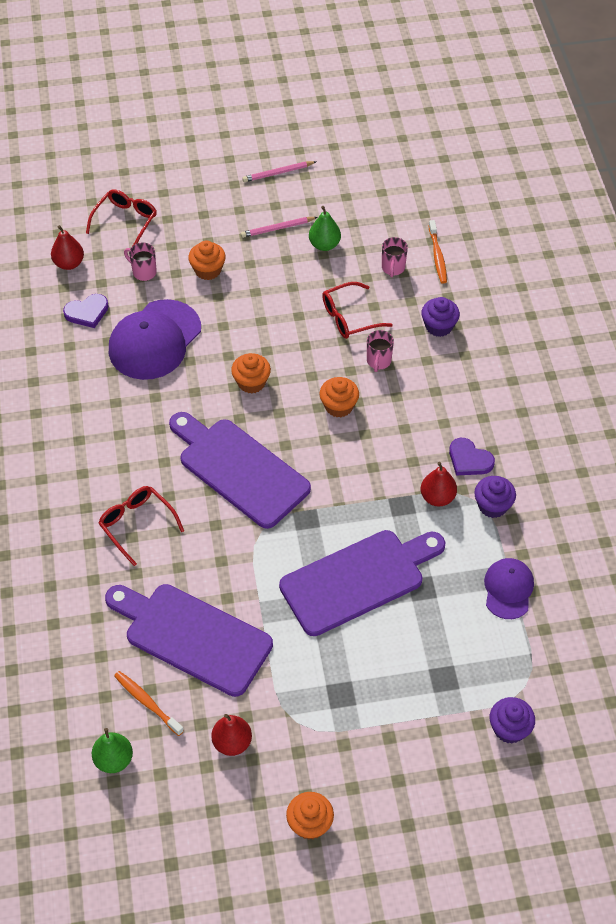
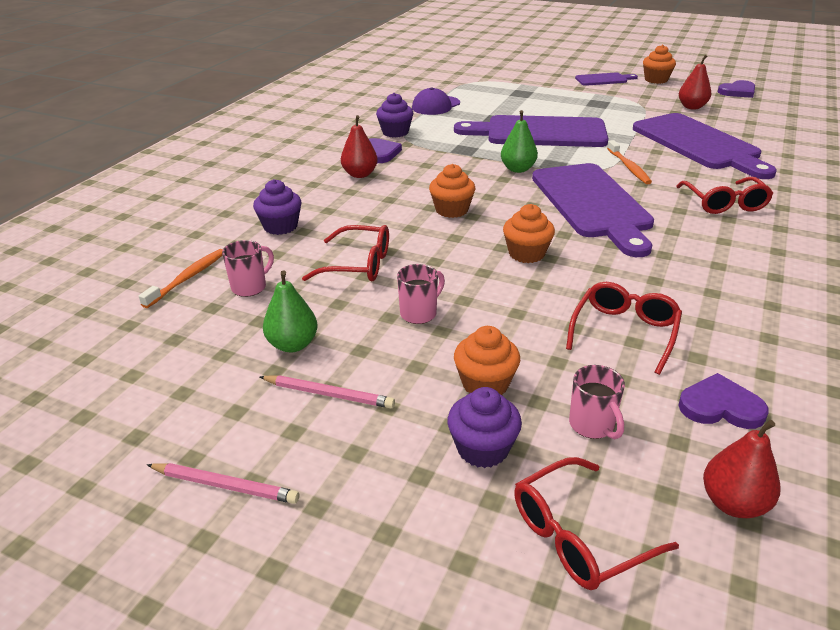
camera: 145 degrees left, 20 degrees down
green pear [92,728,133,773] -> green pear moved to [501,110,538,173]
purple cap [109,299,201,380] -> red glasses [566,282,682,375]
orange toothbrush [114,671,184,736] -> orange toothbrush moved to [607,140,652,184]
pink mug [367,330,394,372] -> pink mug moved to [397,264,445,324]
red pear [421,462,457,507] -> red pear moved to [341,115,378,178]
purple cupcake [490,697,535,743] -> purple cupcake moved to [447,387,522,468]
none -> purple cutting board [575,73,638,86]
none -> purple heart [717,80,755,98]

